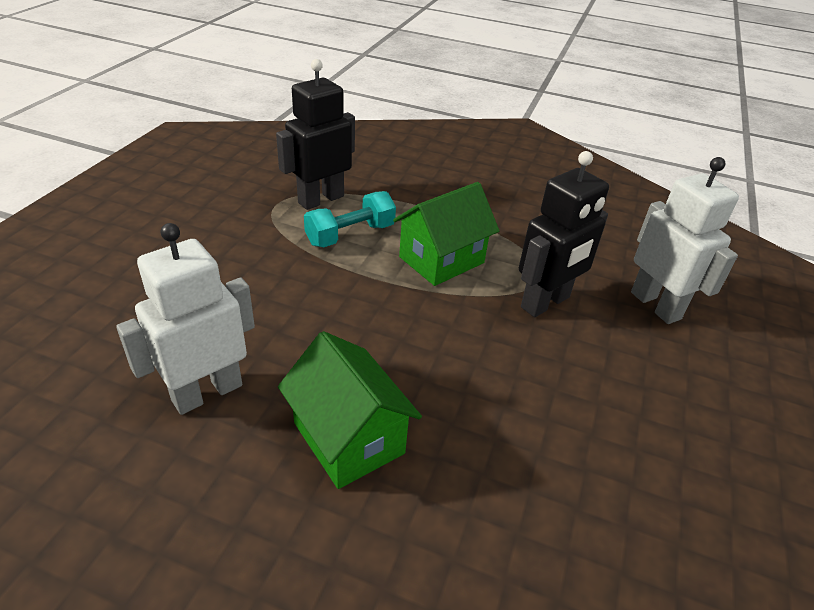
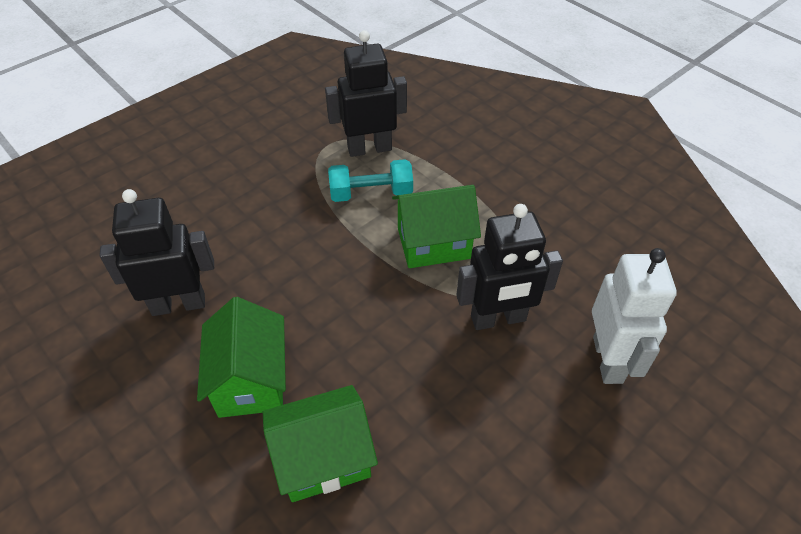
camera: 30 degrees right, 10 degrees up
white robot [116,223,255,415] -> black robot [99,189,214,316]
none -> green house [263,385,378,502]

